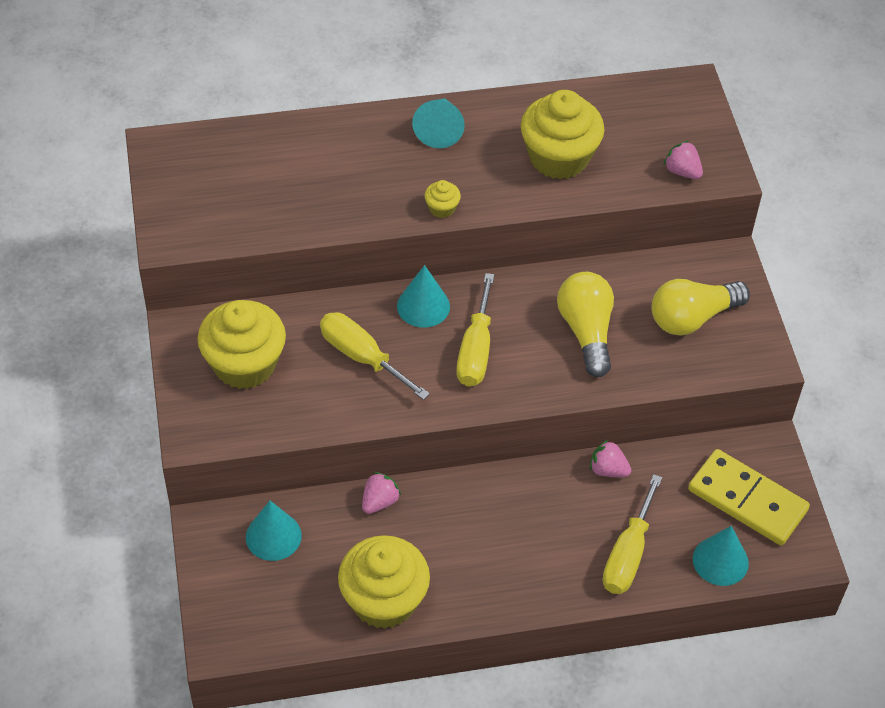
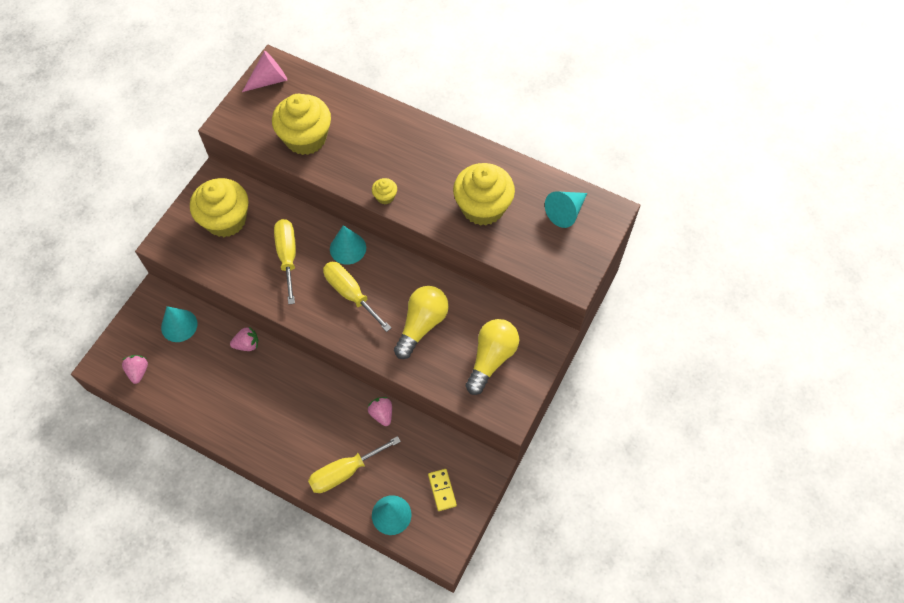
camera: 40 degrees right, 10 degrees up
yellow cupcake [338,535,430,629] -> yellow cupcake moved to [272,94,331,155]
turquoise cone [412,98,465,148] -> turquoise cone moved to [545,191,587,228]
yellow screwdriver [456,273,494,387] -> yellow screwdriver turned 90 degrees clockwise [323,262,391,332]
yellow light bulb [652,279,750,336] -> yellow light bulb turned 105 degrees clockwise [466,319,519,395]
pink strawberry [664,141,703,179] -> pink strawberry moved to [122,355,148,384]
yellow domino [688,449,810,545] -> yellow domino [428,469,457,511], size x0.50
none -> pink cone [242,51,287,92]

